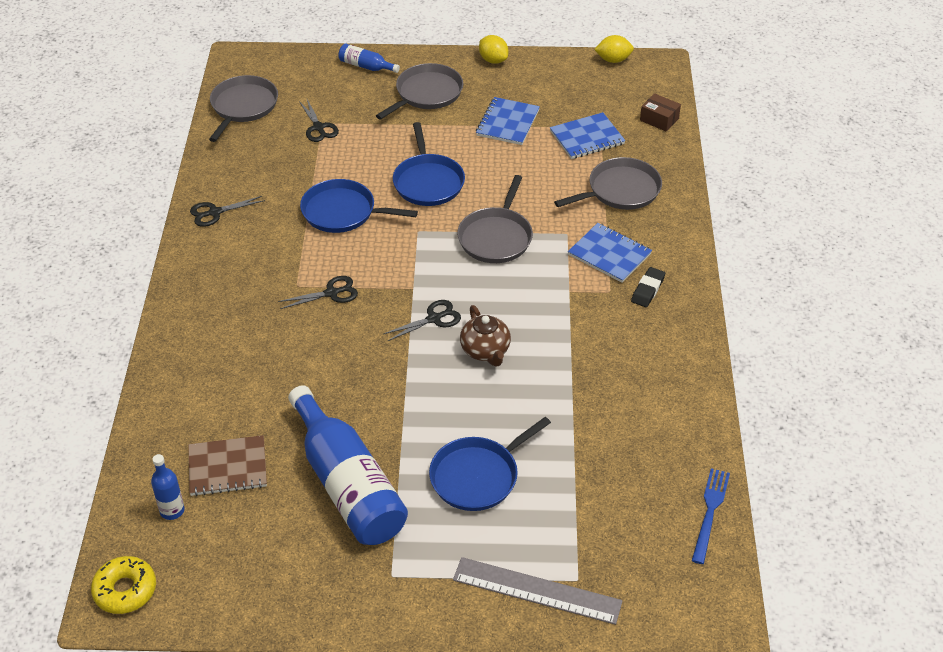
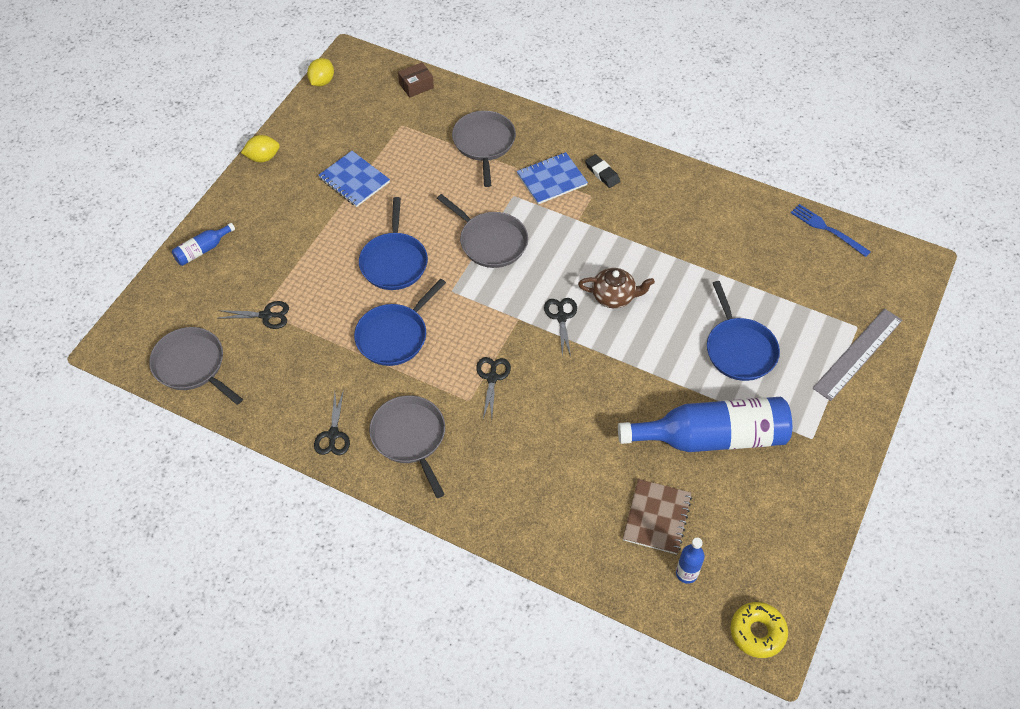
camera: 65 degrees left, 10 degrees up
grey pan [376,63,463,119] -> grey pan moved to [369,395,445,498]
blue pan [393,122,465,206] -> blue pan turned 75 degrees clockwise [359,197,428,290]
blue notebook [550,112,626,159] -> none

